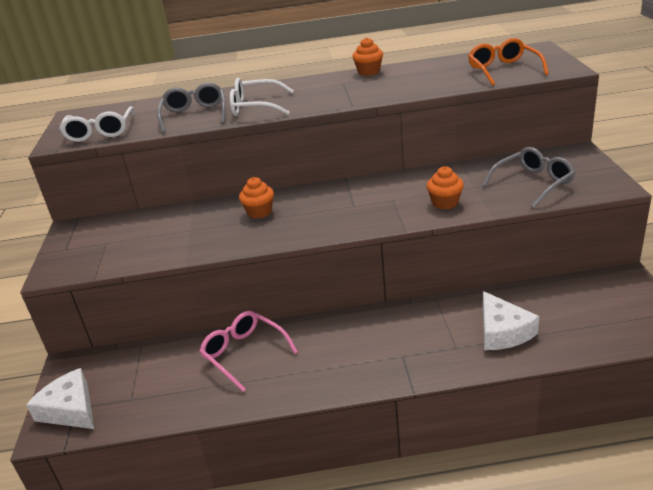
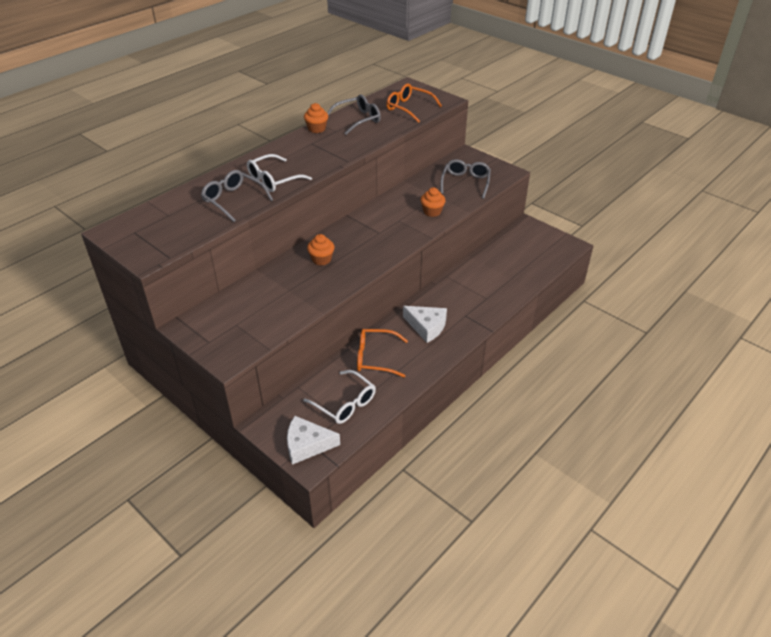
camera: 45 degrees left, 10 degrees up
white glasses [59,106,135,142] -> white glasses moved to [303,370,376,424]
pink glasses [199,311,298,392] -> orange glasses [357,329,408,378]
white cheese [483,291,539,350] -> white cheese moved to [403,306,447,343]
none -> grey glasses [327,94,381,135]

